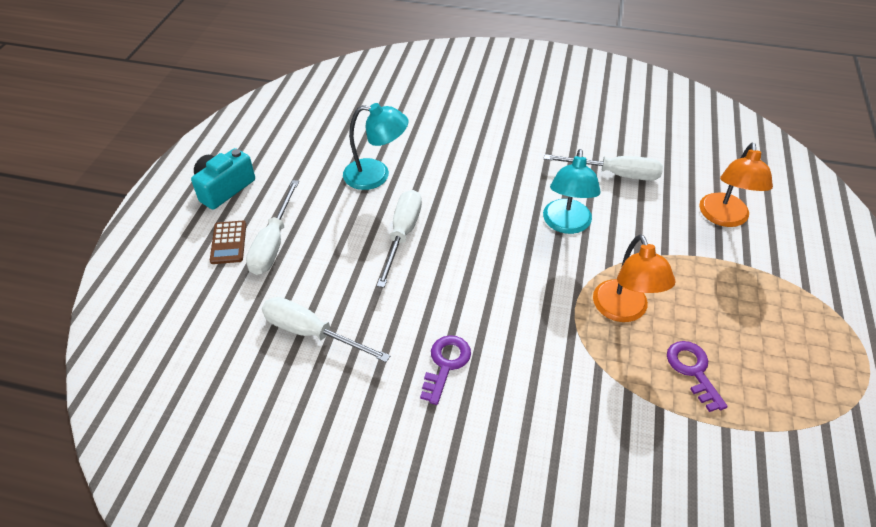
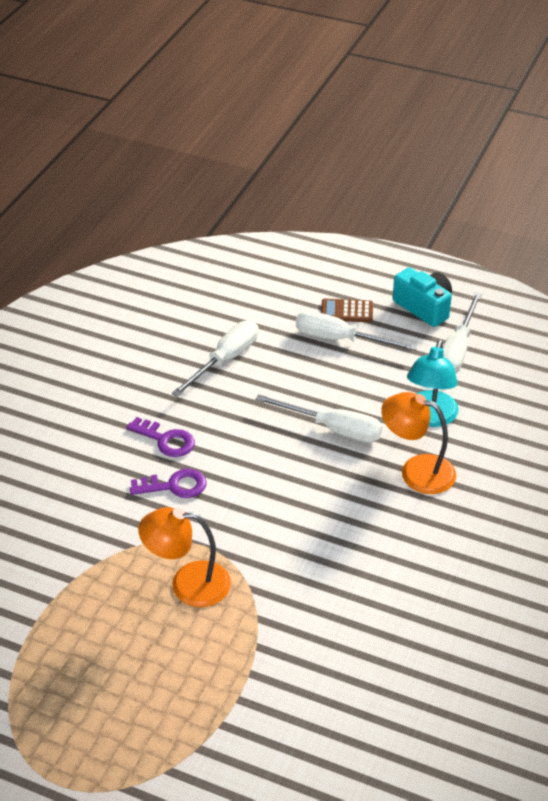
camera: 100 degrees right, 5 degrees down
turquoise lamp [543,149,601,234] -> none
white screwdriver [544,154,663,181] -> white screwdriver moved to [443,293,482,373]
purple key [667,341,728,412] -> purple key moved to [130,469,206,498]
orange lamp [699,143,773,227] -> orange lamp moved to [381,392,456,494]

